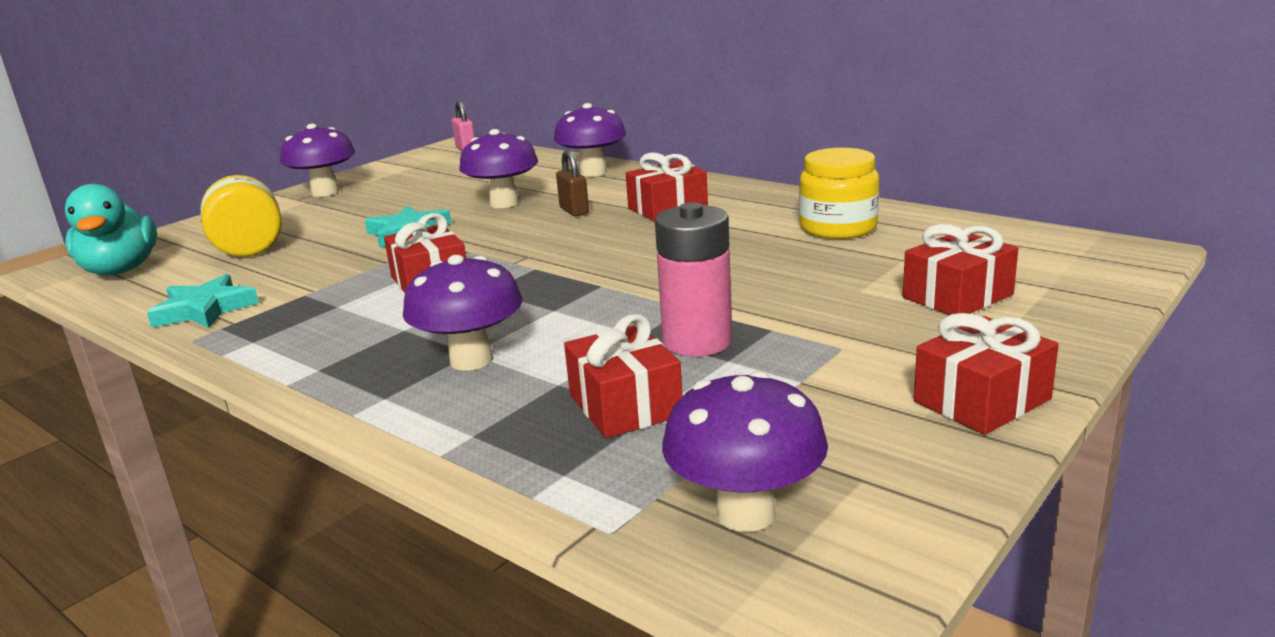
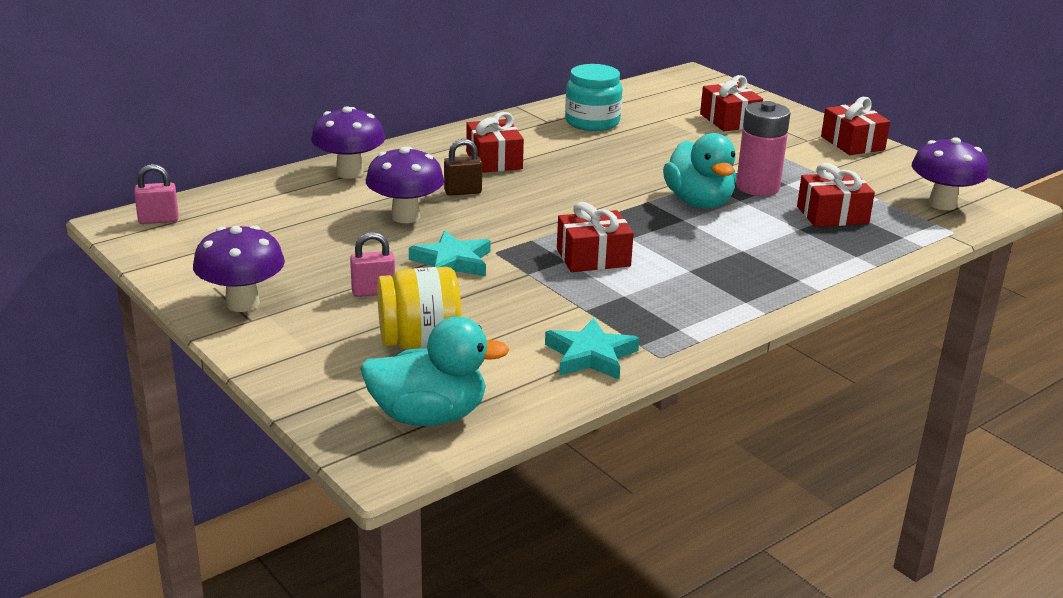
camera: 80 degrees left, 5 degrees up
purple mushroom [403,255,522,370] -> none
yellow jar [799,148,879,239] -> turquoise jar [565,64,623,131]
none -> pink padlock [350,232,395,297]
none -> turquoise duck [663,133,736,209]

